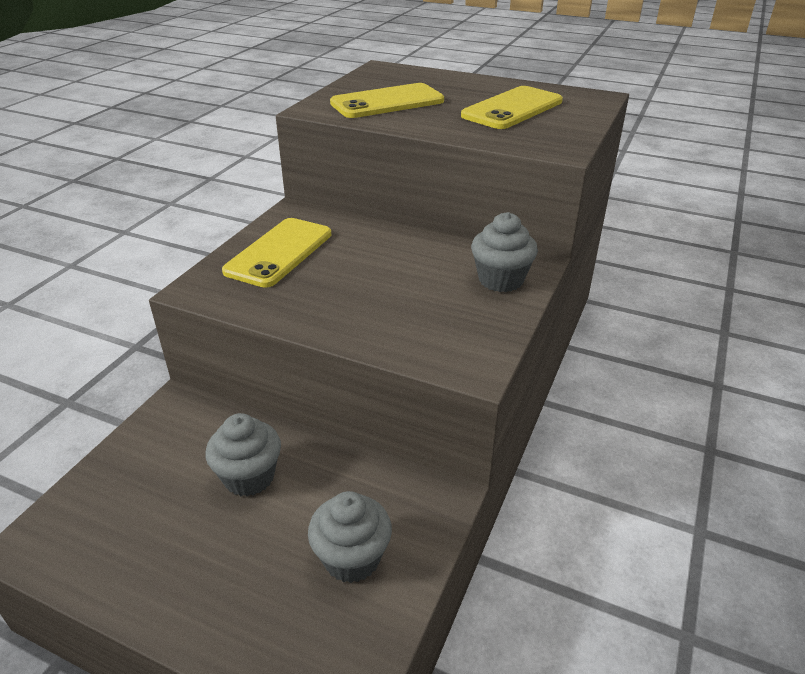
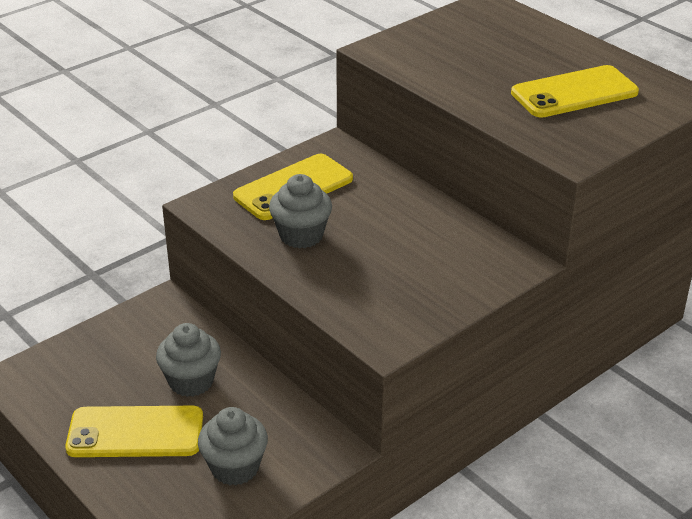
camera: 25 degrees right, 0 degrees up
yellow phone [330,83,444,118] -> yellow phone moved to [65,406,203,457]
grey cupcake [471,212,538,292] -> grey cupcake moved to [269,174,332,249]

